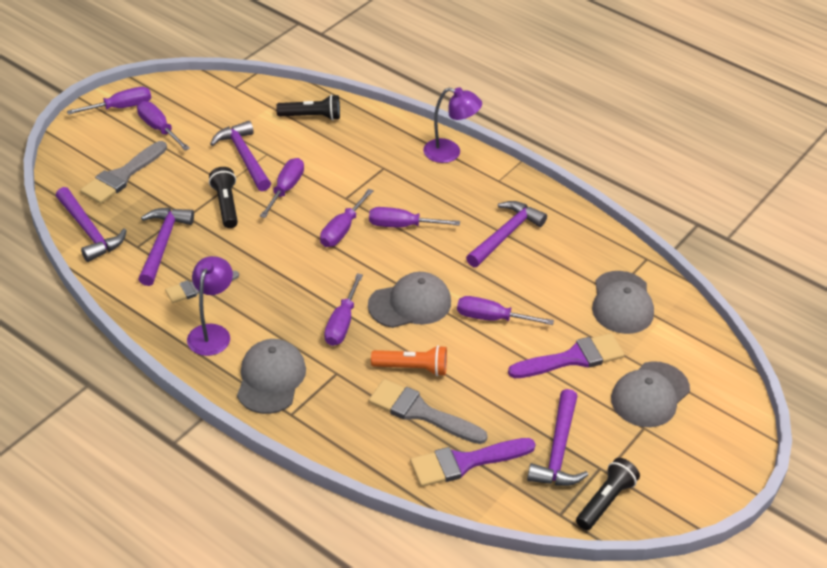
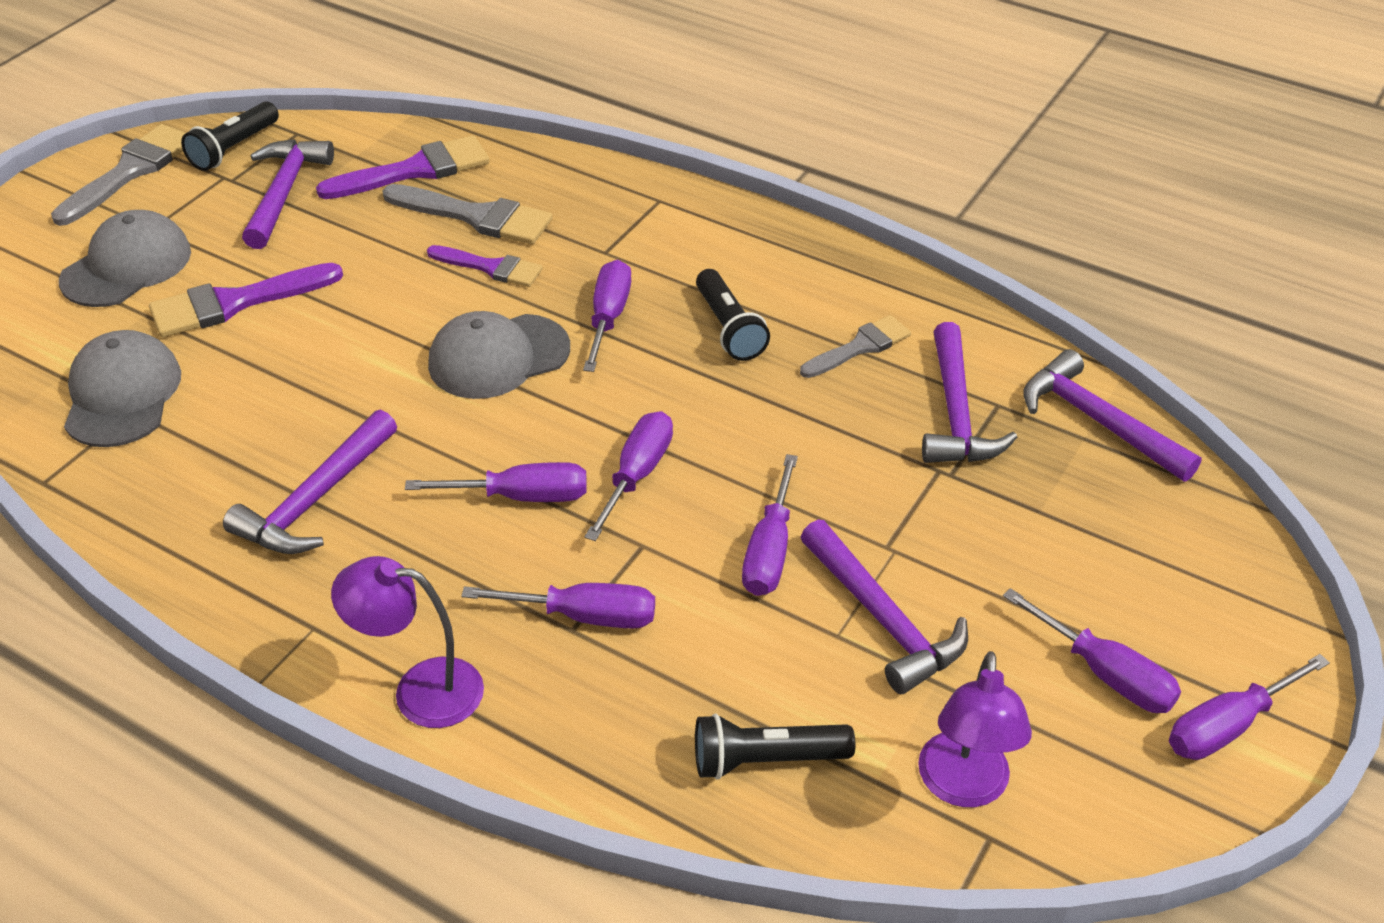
camera: 175 degrees right, 0 degrees up
grey brush [80,141,167,204] -> grey brush moved to [51,124,185,226]
purple lamp [187,256,233,356] -> purple lamp moved to [918,651,1032,807]
black flashlight [209,167,238,228] -> black flashlight moved to [696,269,770,361]
grey cap [237,339,306,414] -> none
orange flashlight [371,345,447,376] -> purple brush [427,245,543,287]
purple screwdriver [457,296,554,325] -> purple screwdriver moved to [461,583,655,629]

